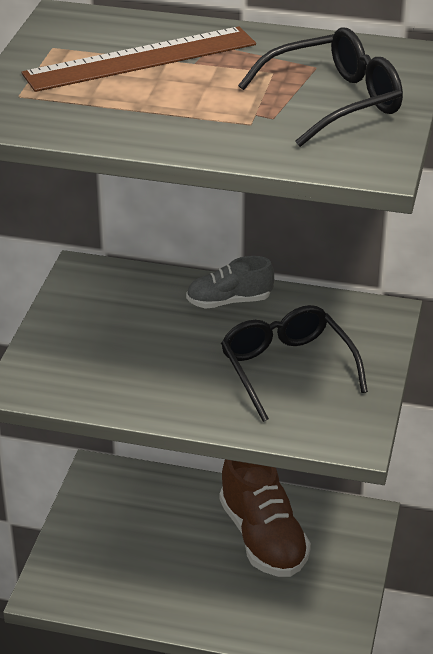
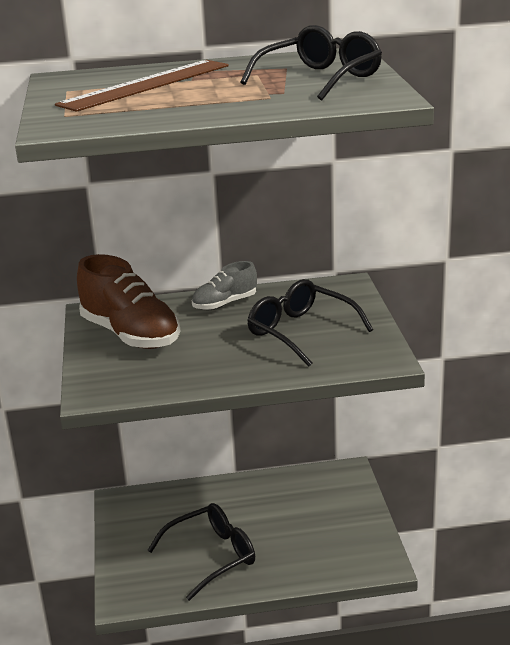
camera: 20 degrees left, 10 degrees down
brown shoe [220,459,311,577] -> brown shoe moved to [77,254,181,349]
none -> black glasses [147,503,255,601]

